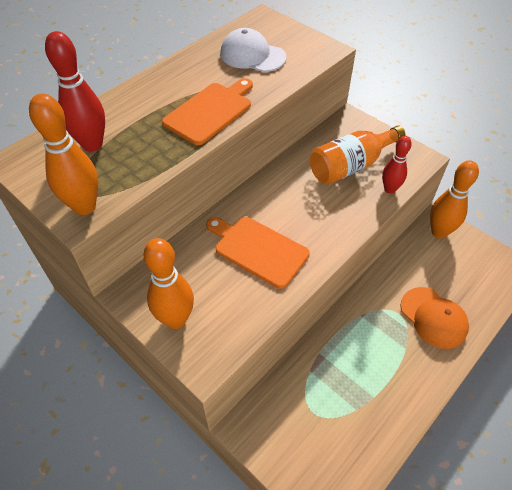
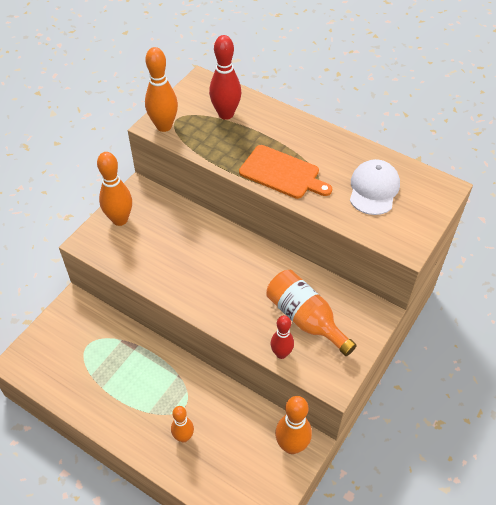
camera: 80 degrees right, 0 degrees up
orange cutting board [206,217,310,289] -> none
orange cap [400,287,469,349] -> orange bowling pin [171,406,194,442]

